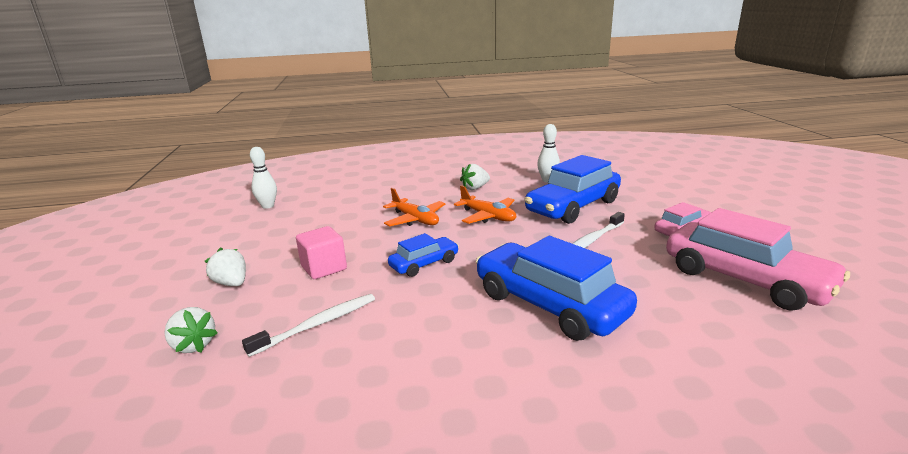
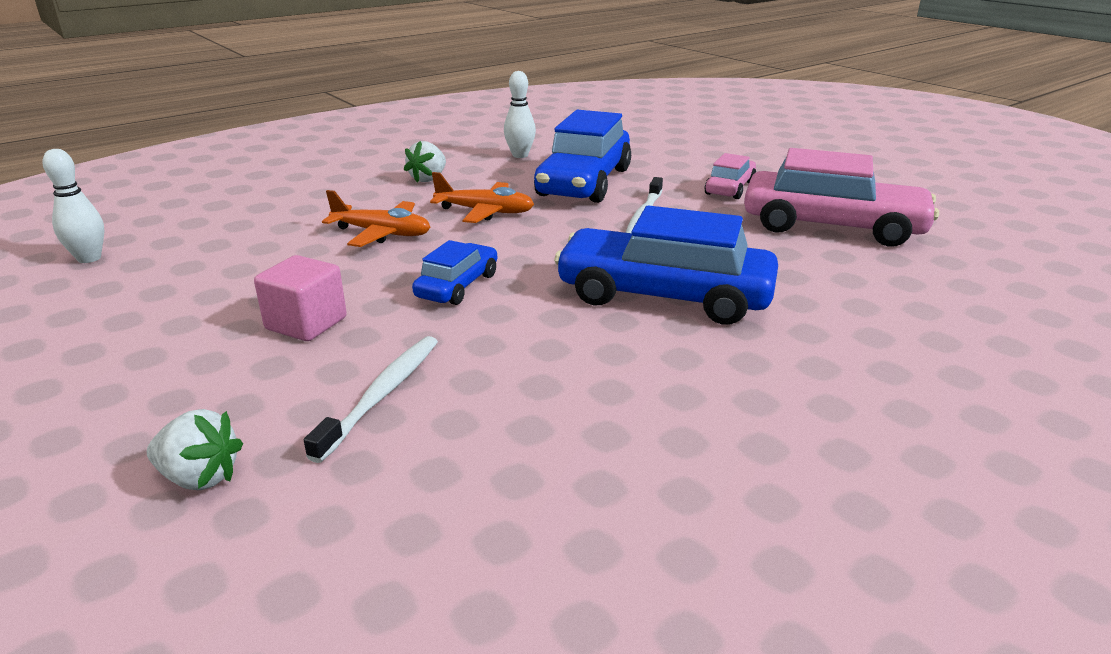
camera: 30 degrees left, 5 degrees up
white strawberry [205,247,246,286] -> none

